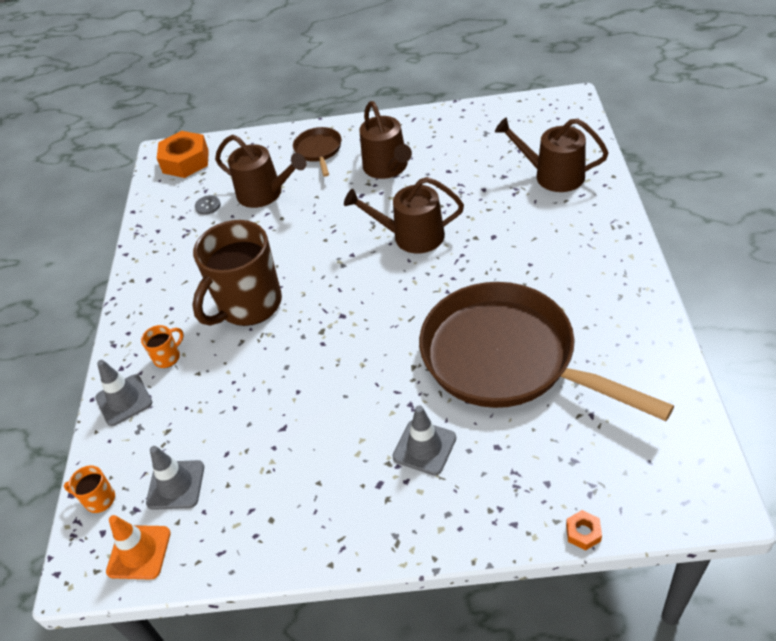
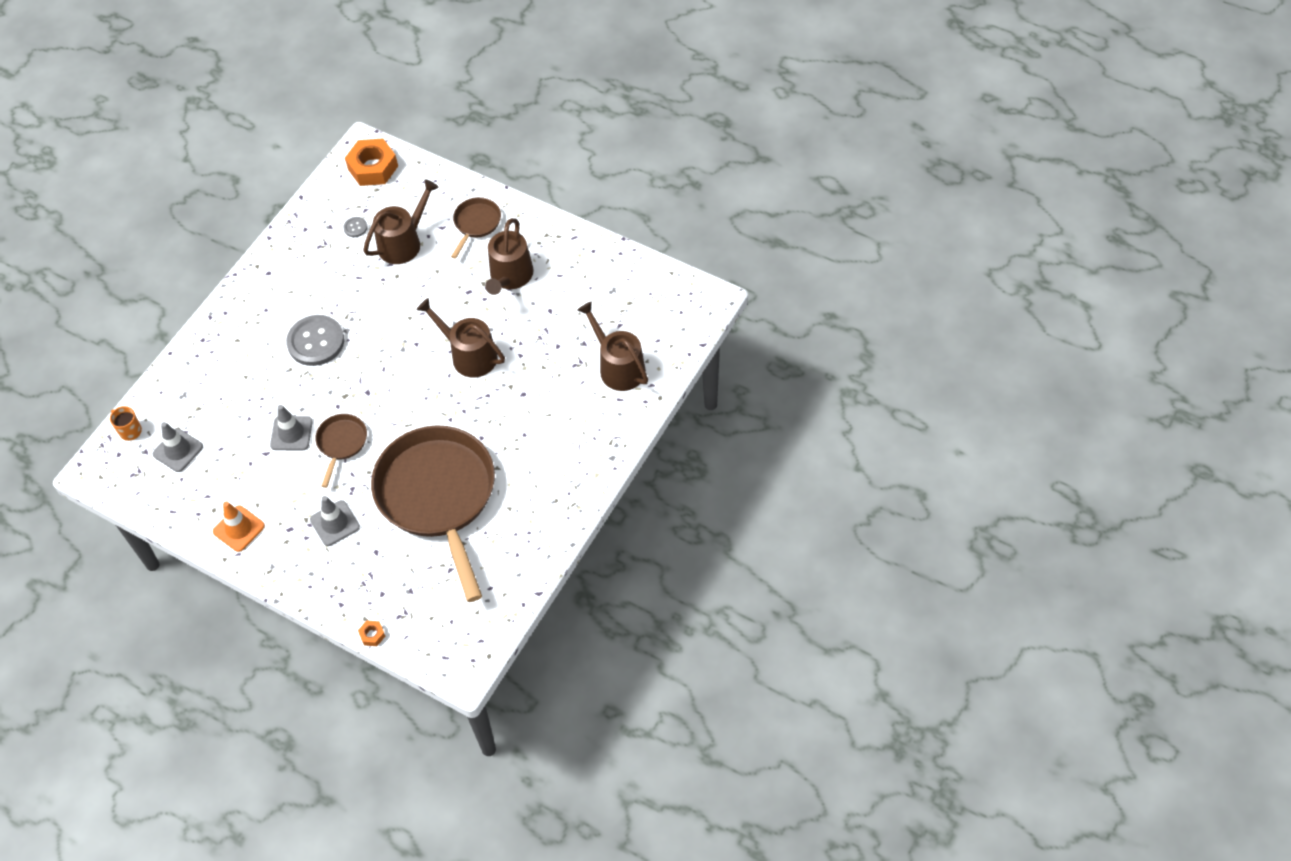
camera: 30 degrees right, 10 degrees up
grey traffic cone [95,360,152,426] -> grey traffic cone moved to [270,405,313,450]
orange traffic cone [106,515,171,580] -> orange traffic cone moved to [213,501,265,552]
orange mug [141,325,184,368] -> none
brown mug [192,220,282,326] -> grey button [286,315,344,366]
brown watering can [215,135,306,208] -> brown watering can turned 105 degrees counterclockwise [363,179,439,264]
none -> brown pan [315,414,367,488]

